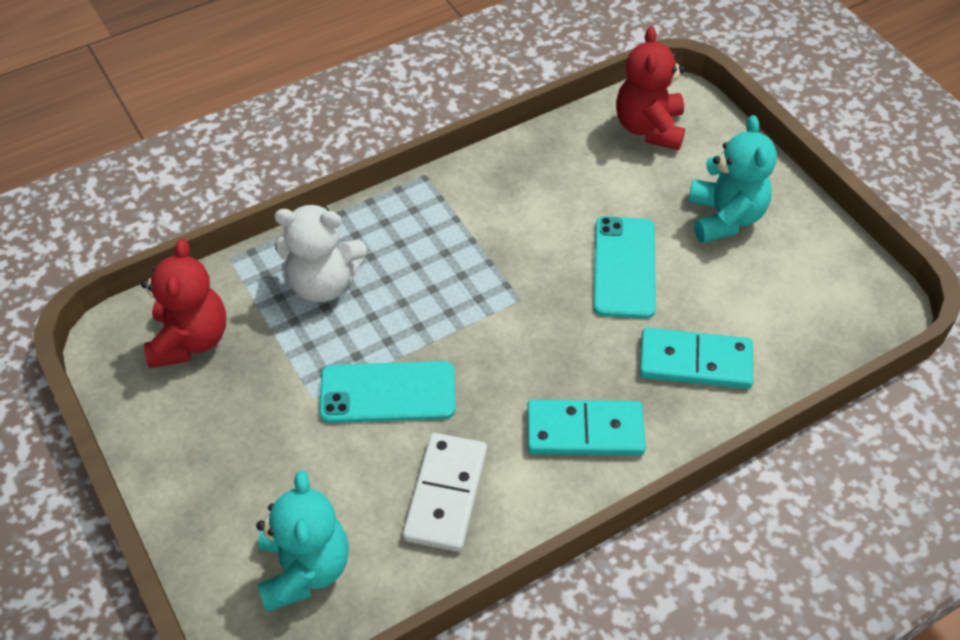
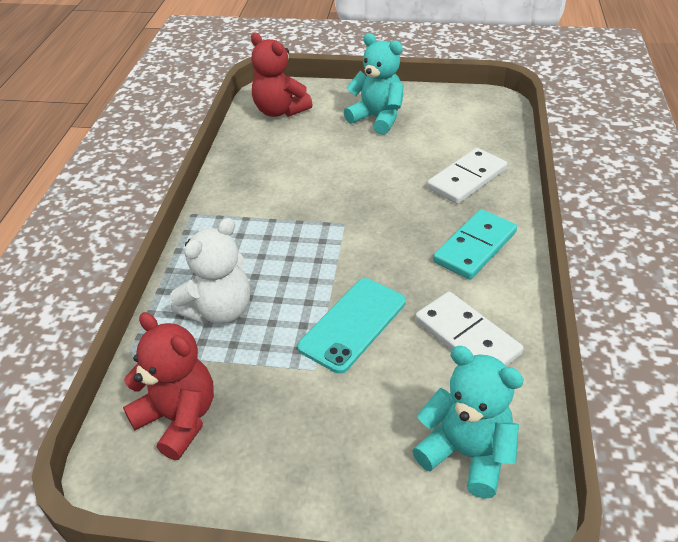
camera: 50 degrees left, 10 degrees down
turquoise phone [593,216,656,319] -> none
turquoise domino [639,328,753,389] -> white domino [427,148,507,204]

